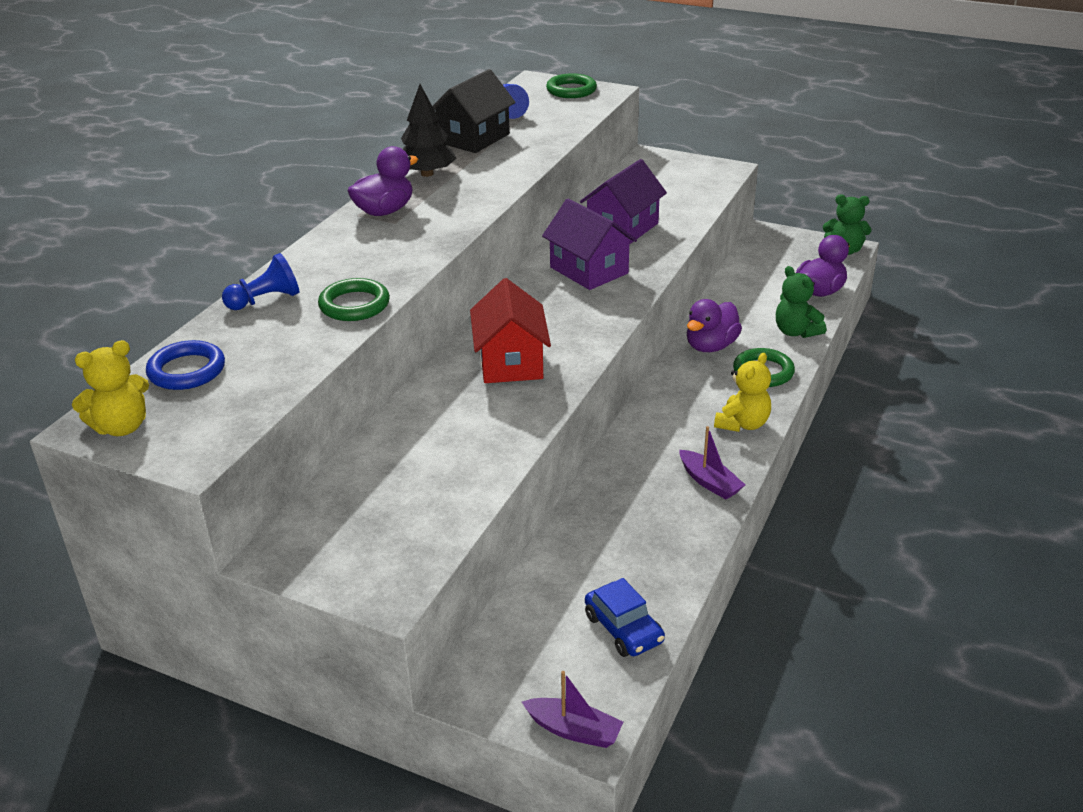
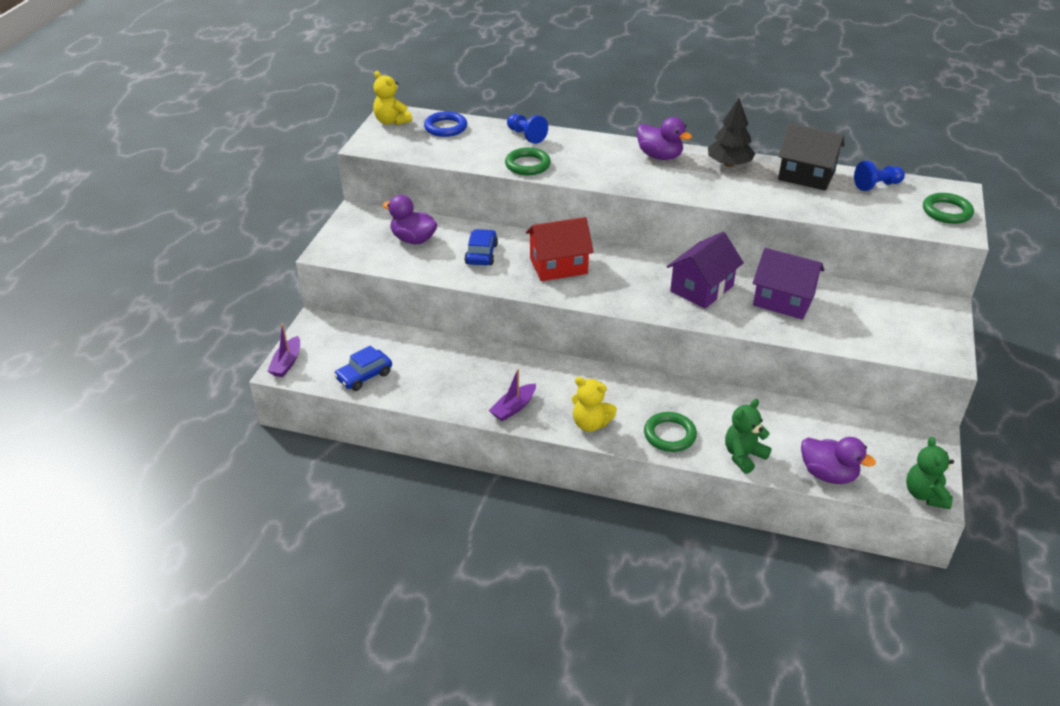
camera: 80 degrees right, 5 degrees up
purple duck [687,299,742,352] -> purple duck moved to [383,195,437,244]
none -> blue car [464,229,498,265]

